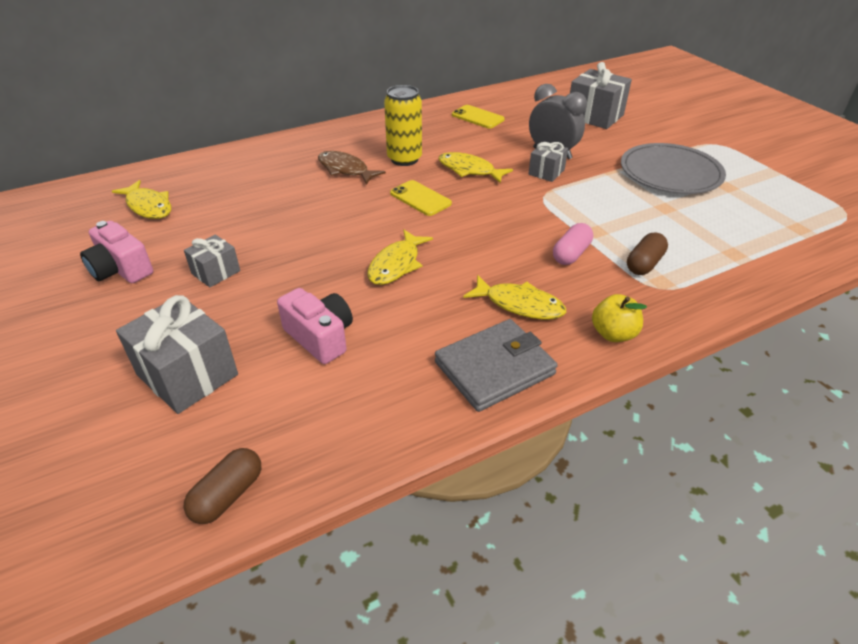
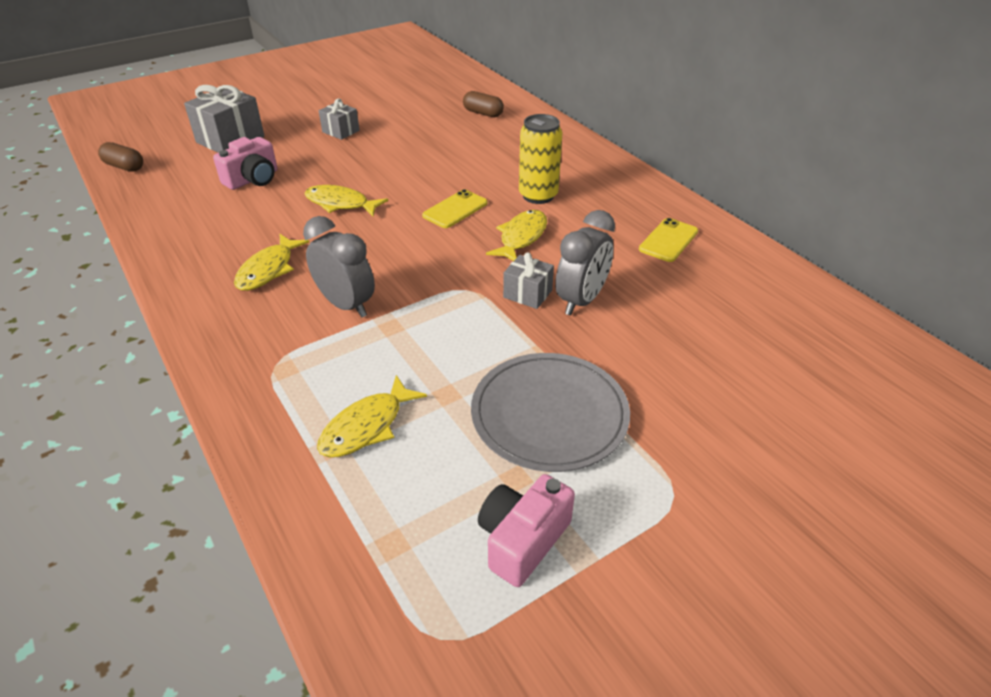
camera: 85 degrees right, 0 degrees up
pink camera [80,221,153,283] -> pink camera moved to [478,474,575,587]
yellow fish [112,180,171,219] -> yellow fish moved to [317,375,427,457]
brown fish [318,151,386,184] -> none
grey wallet [435,319,558,412] -> none
pink capsule [553,223,593,265] -> grey clock [303,216,375,318]
grey gift [570,62,632,129] -> none
yellow apple [592,294,647,342] -> none
brown capsule [627,233,668,275] -> brown capsule moved to [463,91,504,117]

